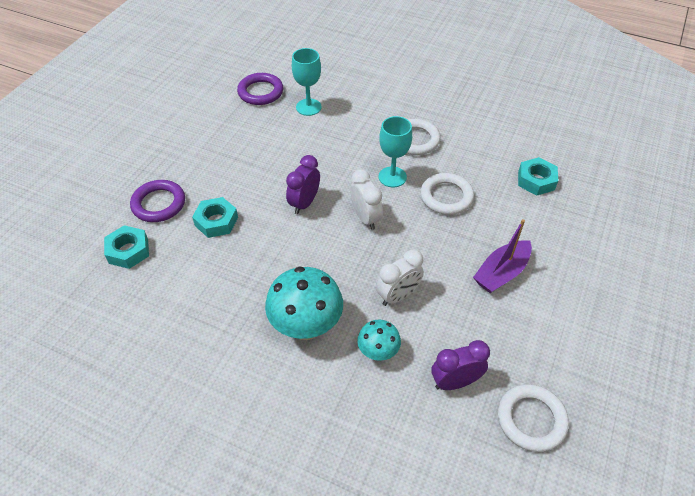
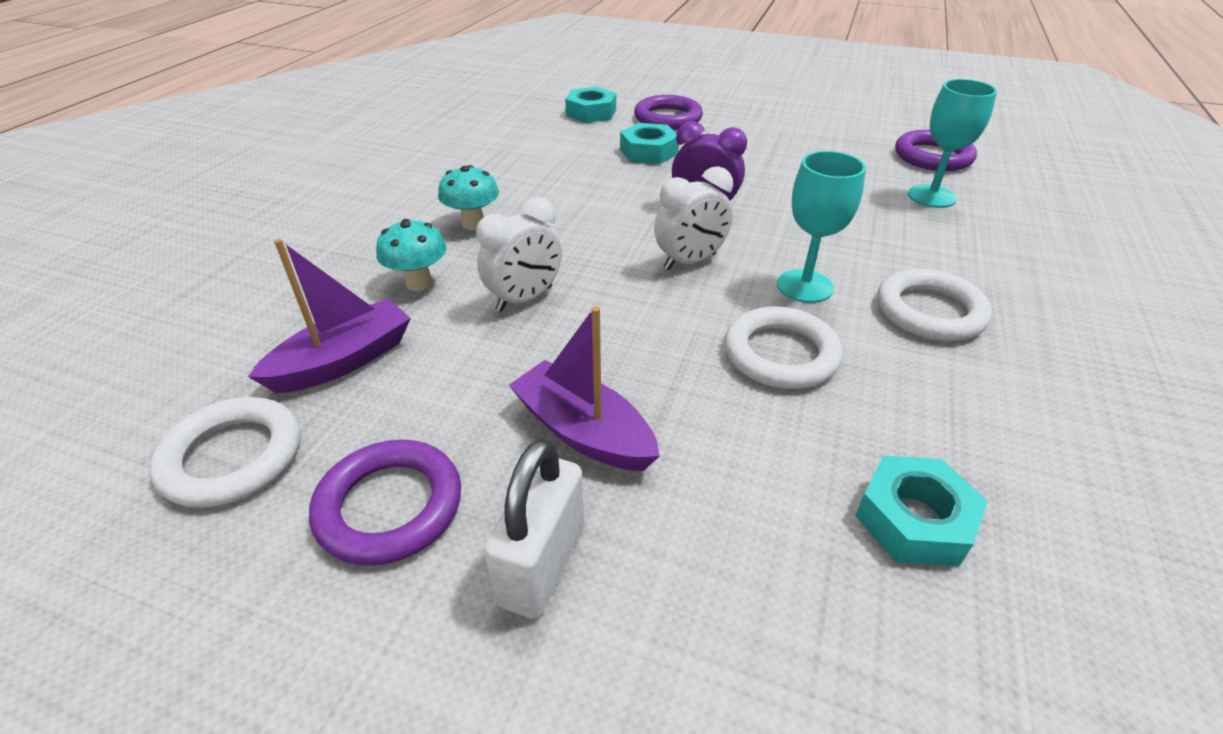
camera: 85 degrees right, 10 degrees down
turquoise mushroom [265,266,343,340] -> turquoise mushroom [438,165,499,230], size x0.56
white clock [376,249,424,306] -> white clock turned 90 degrees counterclockwise [476,197,562,312]
purple clock [432,340,490,390] -> purple boat [248,239,411,393]
none -> purple ring [309,440,461,566]
none -> white padlock [484,439,584,619]

